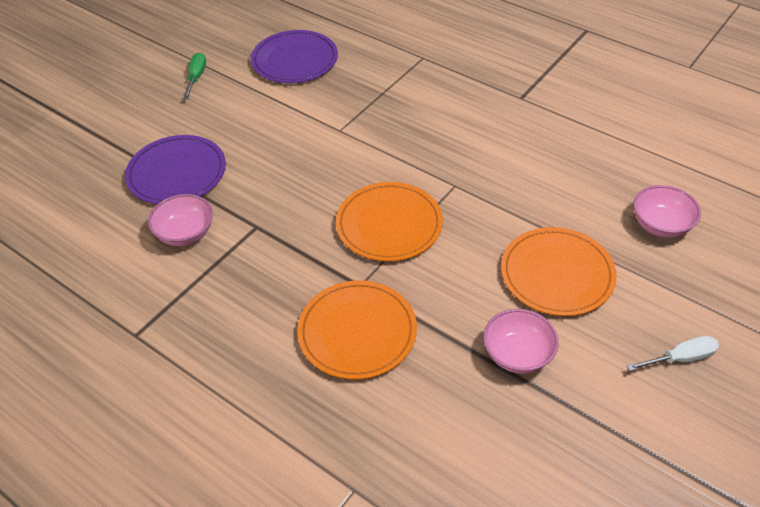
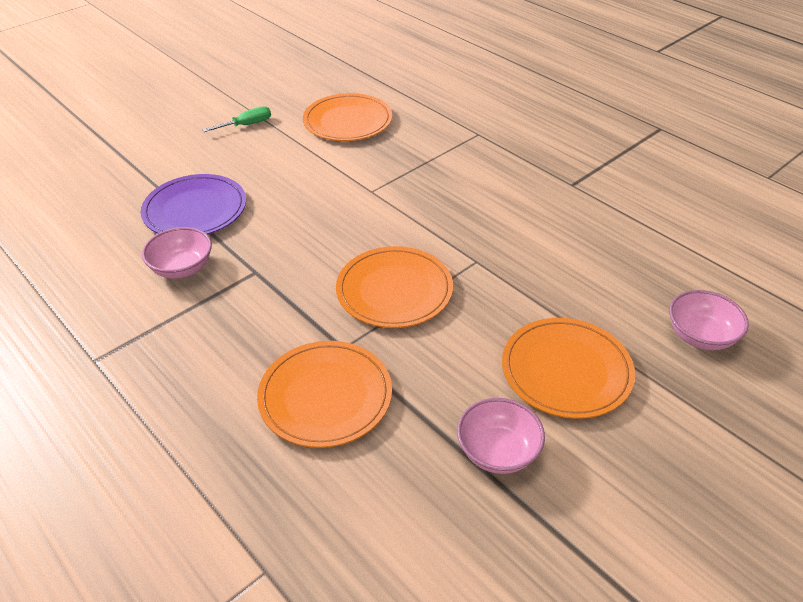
camera: 10 degrees right, 5 degrees down
green screwdriver [184,53,206,99] -> green screwdriver turned 45 degrees clockwise [203,106,271,132]
purple plate [251,30,338,83] -> orange plate [303,93,392,141]
white screwdriver [627,336,719,371] -> none

